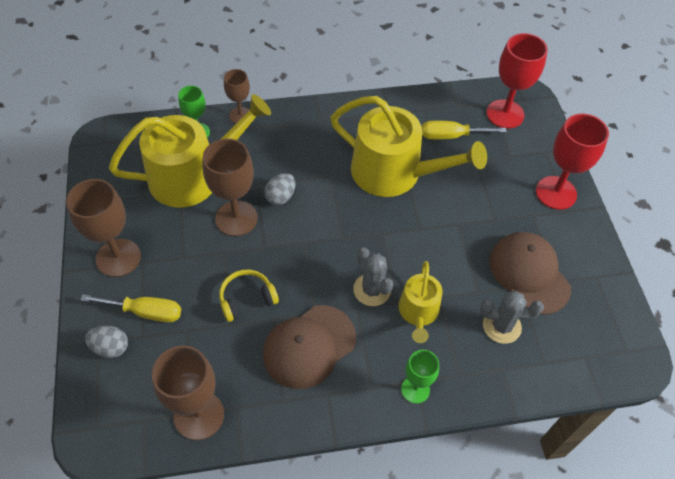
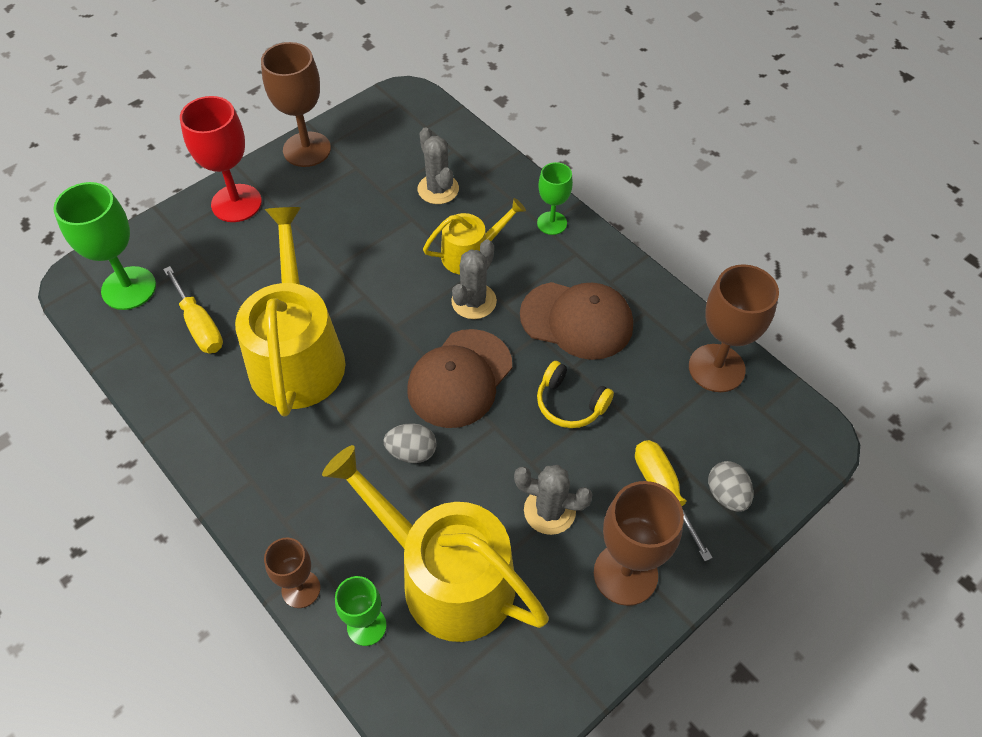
camera: 120 degrees left, 0 degrees up
brown goblet [203,139,258,236] -> brown goblet moved to [261,42,331,167]
red goblet [486,33,548,129] -> green goblet [53,182,156,310]
brown cap [489,232,571,315] -> brown cap moved to [407,329,512,428]
none -> grey cactus [514,465,593,535]

